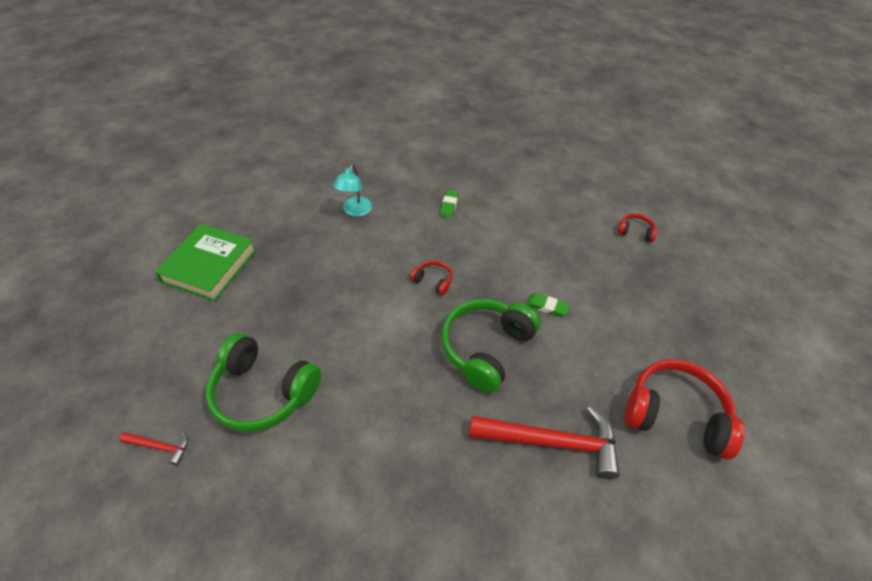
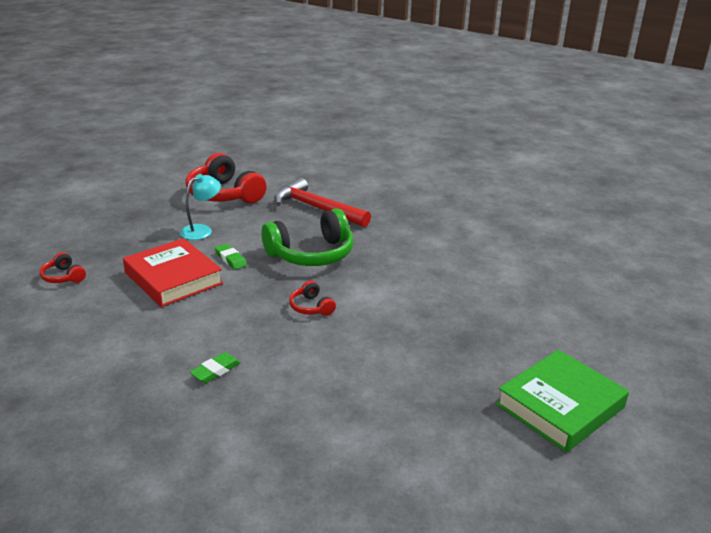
camera: 150 degrees left, 20 degrees down
red hammer [119,431,188,465] -> none
green headphones [206,333,321,432] -> none
turquoise lamp [333,164,372,216] -> turquoise lamp moved to [180,174,221,240]
none -> red book [123,238,223,307]

